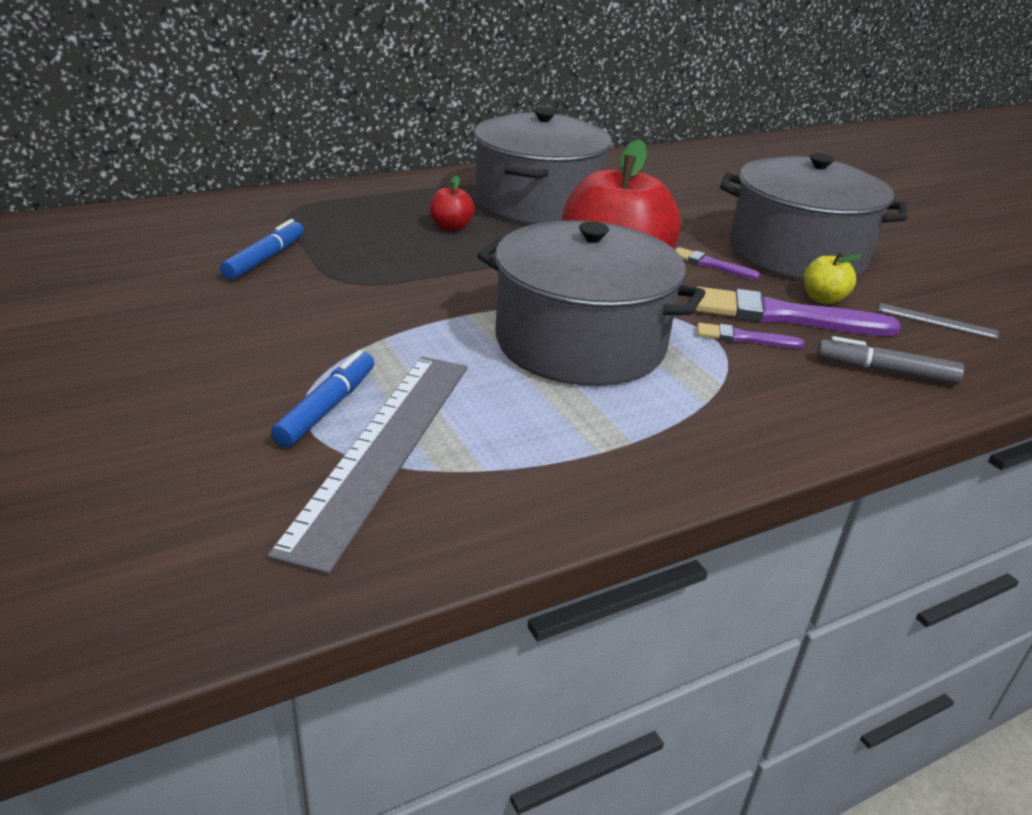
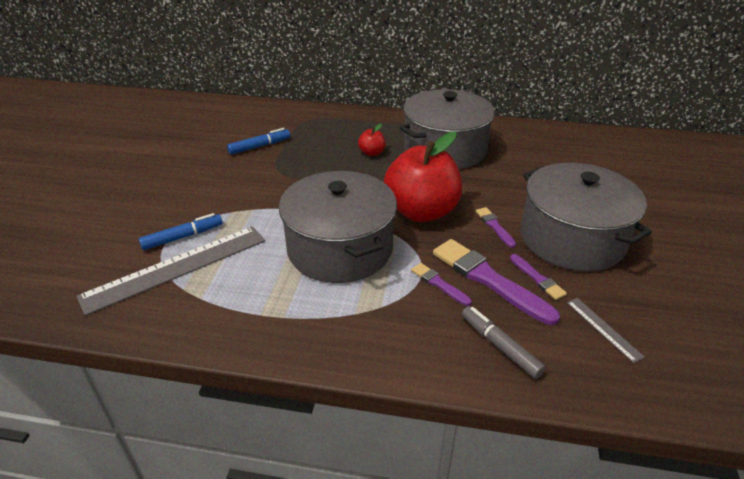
camera: 40 degrees right, 5 degrees up
yellow apple [804,252,862,304] -> purple brush [510,254,567,300]

